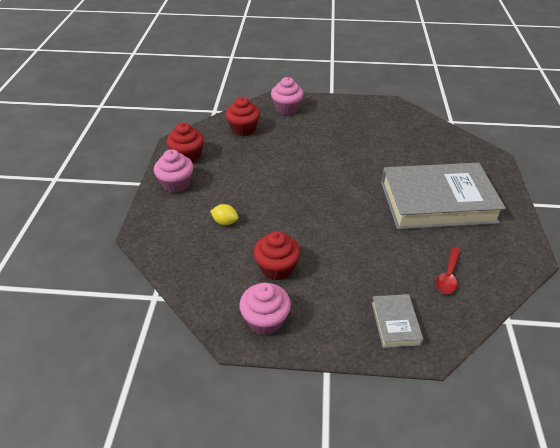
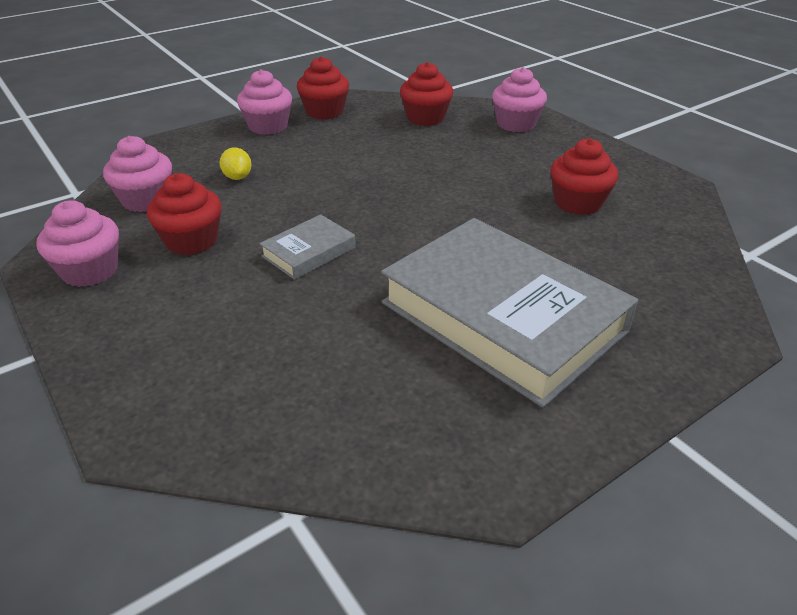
camera: 50 degrees right, 5 degrees down
grey book [371,294,423,348] -> grey book moved to [259,214,356,280]
red spoon [436,247,460,294] -> none
none -> pink cupcake [103,136,172,212]
none -> red cupcake [551,138,618,215]

